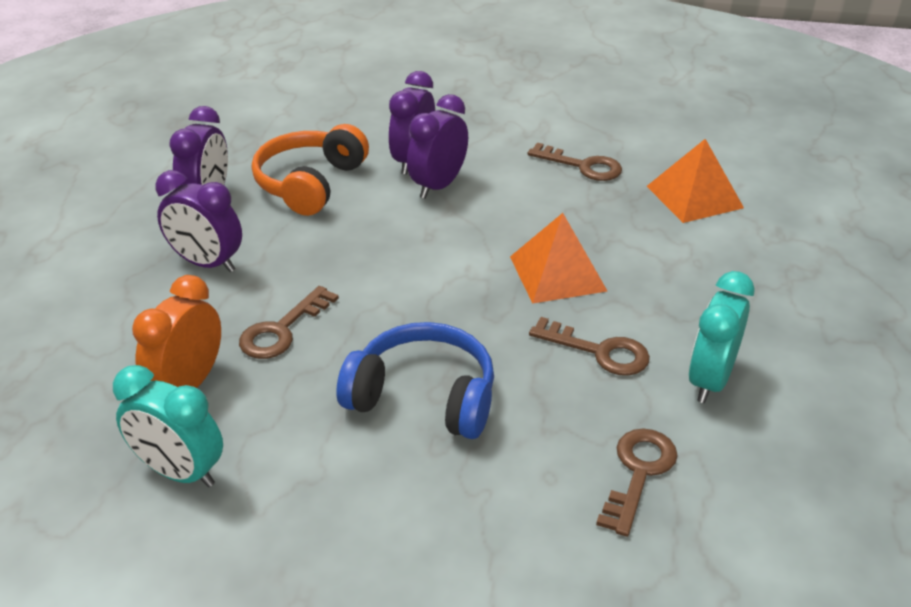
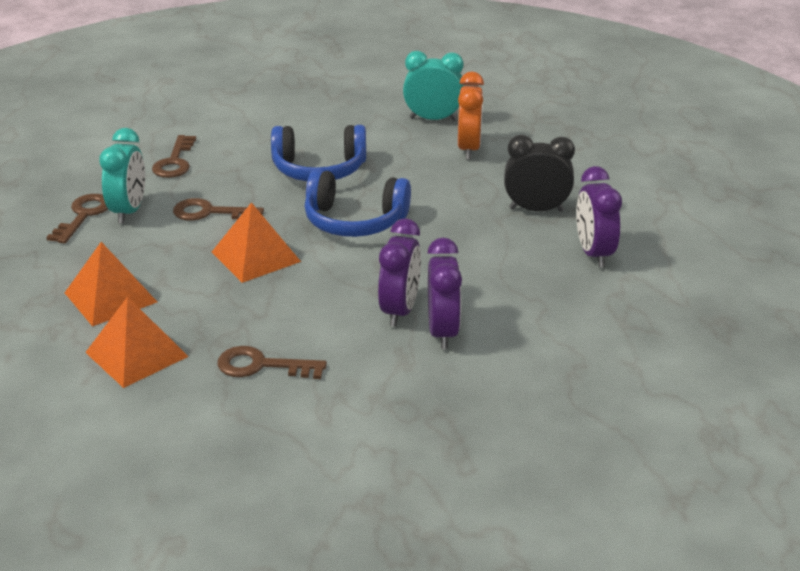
camera: 160 degrees right, 5 degrees down
purple clock [155,170,242,272] -> black clock [504,135,575,212]
brown key [239,286,339,359] -> brown key moved to [46,194,108,244]
orange headphones [252,124,369,216] -> none
none -> orange pyramid [65,242,157,327]
none -> blue headphones [305,170,411,237]

